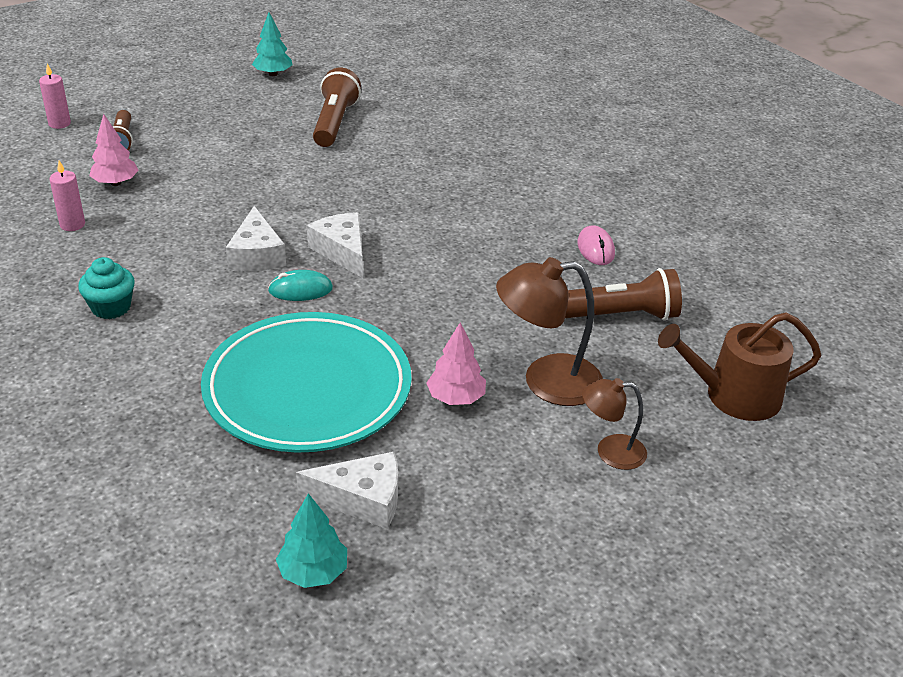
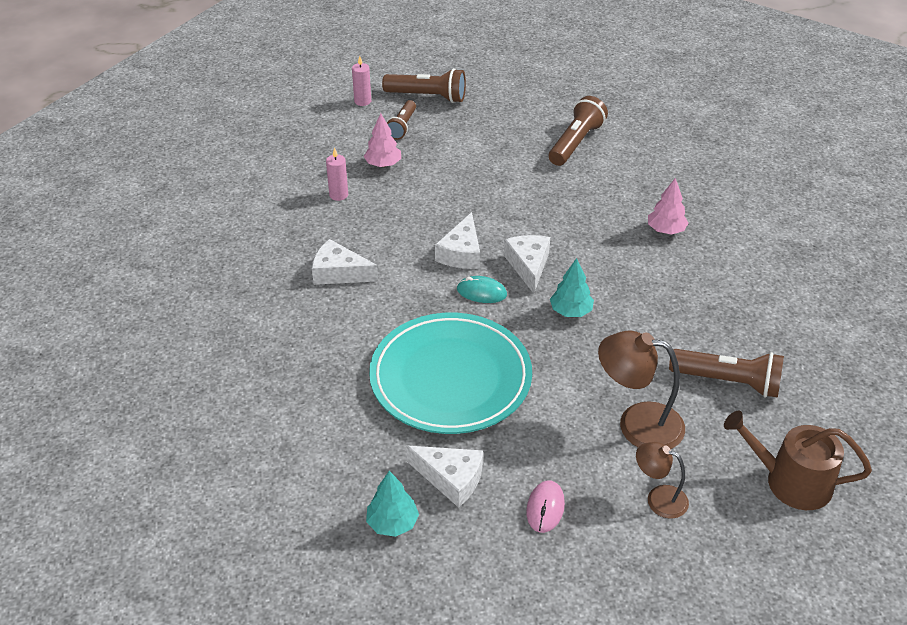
camera: 25 degrees right, 5 degrees up
turquoise cupcake [78,257,135,319] -> white cheese [312,239,378,285]
turquoise tree [252,12,292,76] -> turquoise tree moved to [550,258,594,317]
pink tree [426,322,486,405] -> pink tree moved to [648,178,689,235]
pink mouse [577,225,615,265] -> pink mouse moved to [526,480,565,533]
none -> brown flashlight [382,68,466,103]

